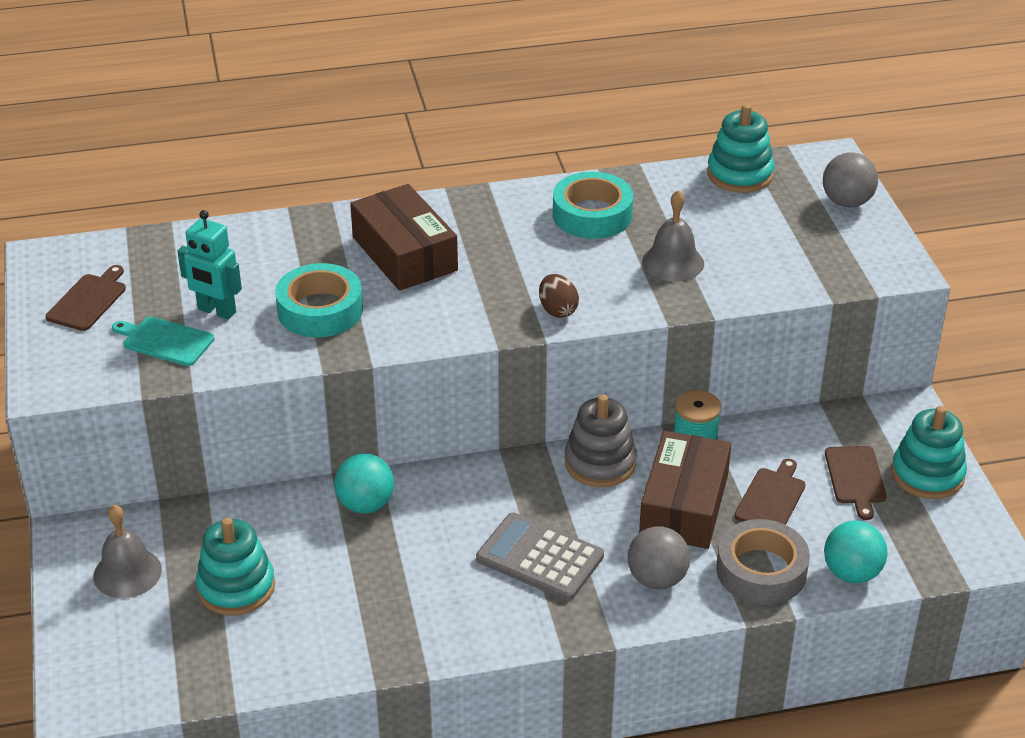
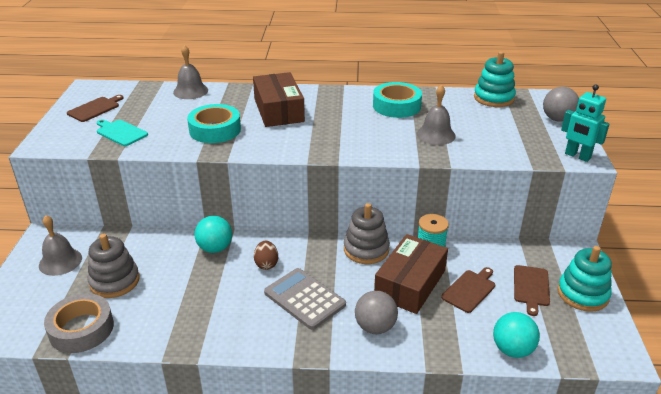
camera: 15 degrees right, 5 degrees down
turquoise robot [177,210,242,320] -> turquoise robot moved to [561,84,609,162]
turquoise stacking toy [196,517,275,615] -> grey stacking toy [88,234,140,298]
brown egg [539,274,579,318] -> brown egg moved to [254,241,278,270]
grey tape [717,519,810,605] -> grey tape moved to [44,293,114,353]
none -> grey bell [173,45,208,99]

